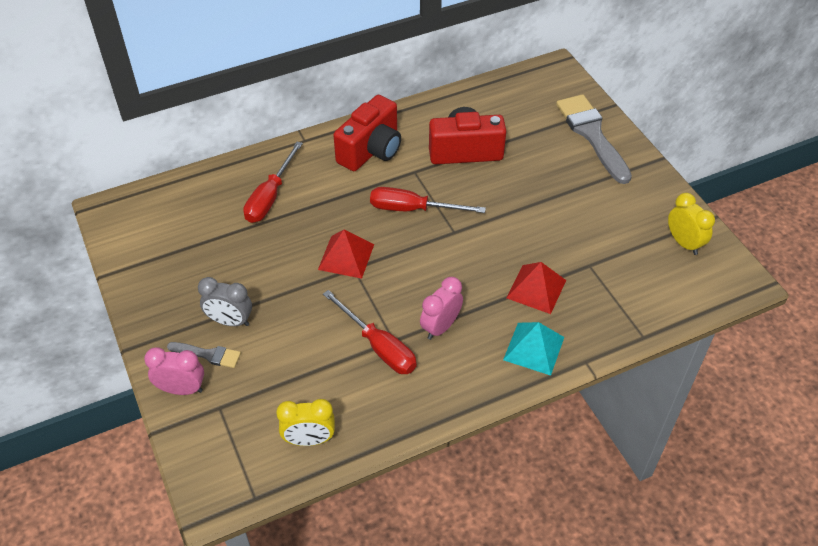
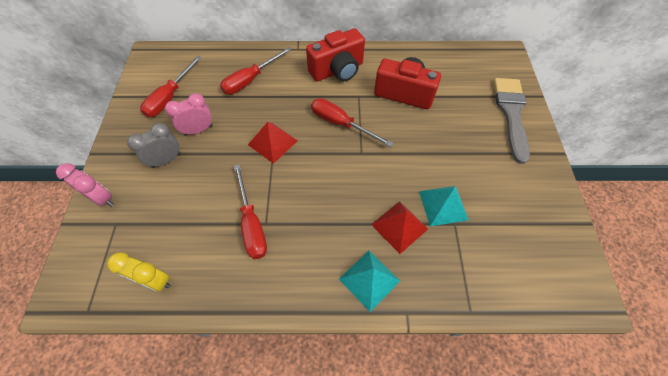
camera: 25 degrees right, 10 degrees up
grey brush [167,342,241,368] -> none
grey clock [198,277,252,326] -> grey clock turned 105 degrees clockwise [127,123,181,168]
pink clock [420,277,463,340] -> pink clock moved to [165,93,213,136]
yellow clock [668,193,715,255] -> none
none -> red screwdriver [140,56,202,117]
none -> turquoise pyramid [419,186,469,226]

